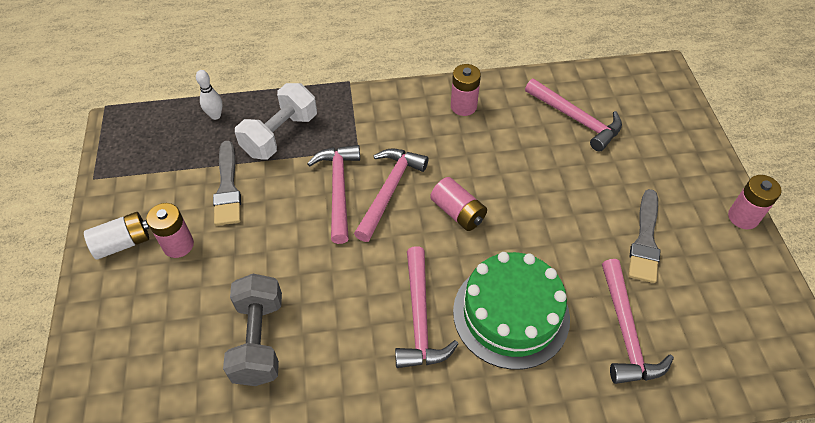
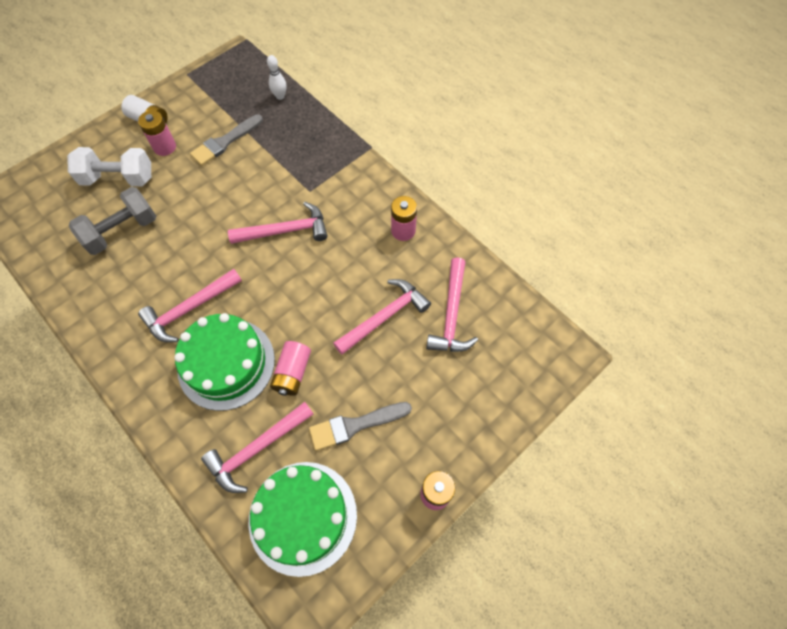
camera: 55 degrees right, 10 degrees up
white dumbbell [235,83,317,160] -> white dumbbell moved to [67,147,151,186]
pink hammer [307,145,360,244] -> pink hammer moved to [333,279,431,355]
pink battery [430,177,487,231] -> pink battery moved to [270,341,311,396]
none -> green cake [249,462,357,577]

